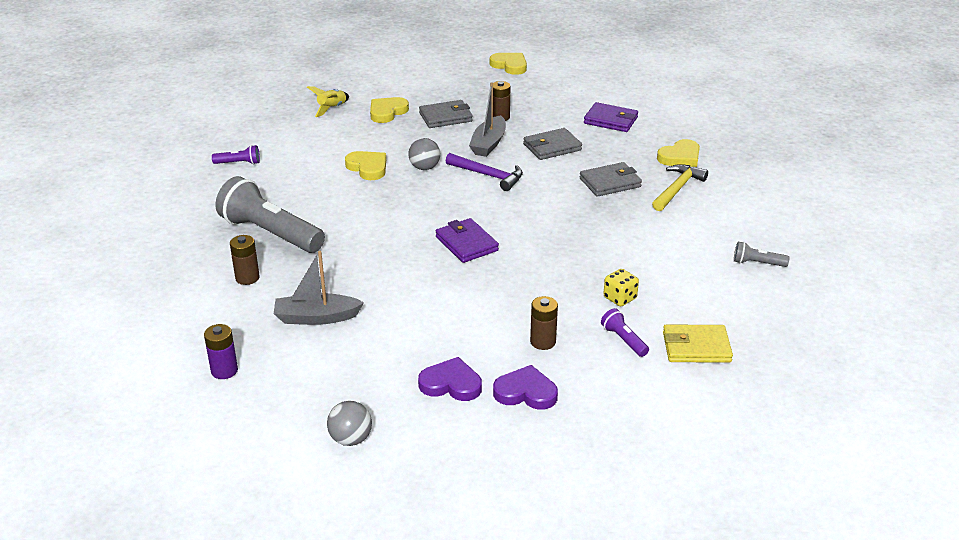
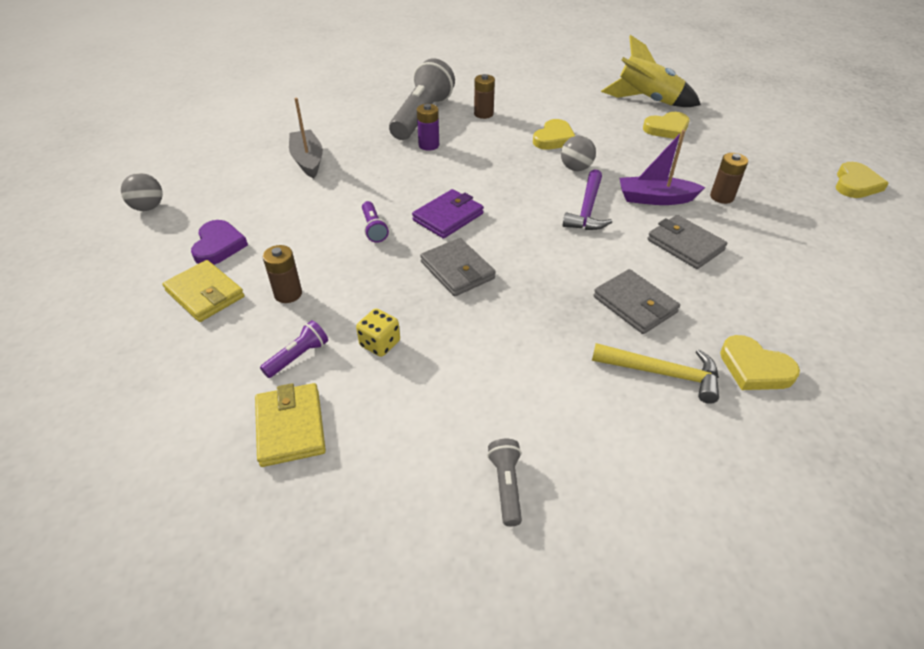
camera: 75 degrees right, 10 degrees up
purple battery [204,324,238,379] -> purple battery moved to [417,104,439,151]
purple flashlight [212,145,260,164] -> purple flashlight moved to [362,201,389,243]
brown battery [230,235,260,285] -> brown battery moved to [474,74,495,119]
yellow rocket [307,86,349,117] -> yellow rocket [601,35,701,107], size x1.84
yellow heart [370,97,409,123] -> yellow heart turned 135 degrees clockwise [643,112,690,139]
grey wallet [419,100,473,128] -> grey wallet moved to [420,238,496,296]
grey boat [469,82,506,157] -> purple boat [620,130,705,205]
purple heart [493,365,558,410] -> yellow wallet [162,260,244,322]
purple wallet [584,102,638,132] -> none

